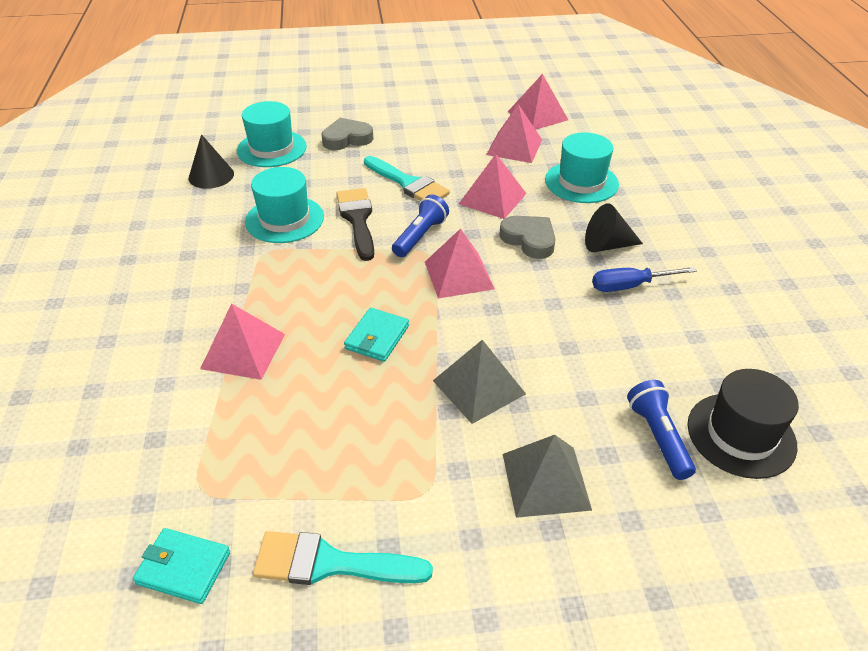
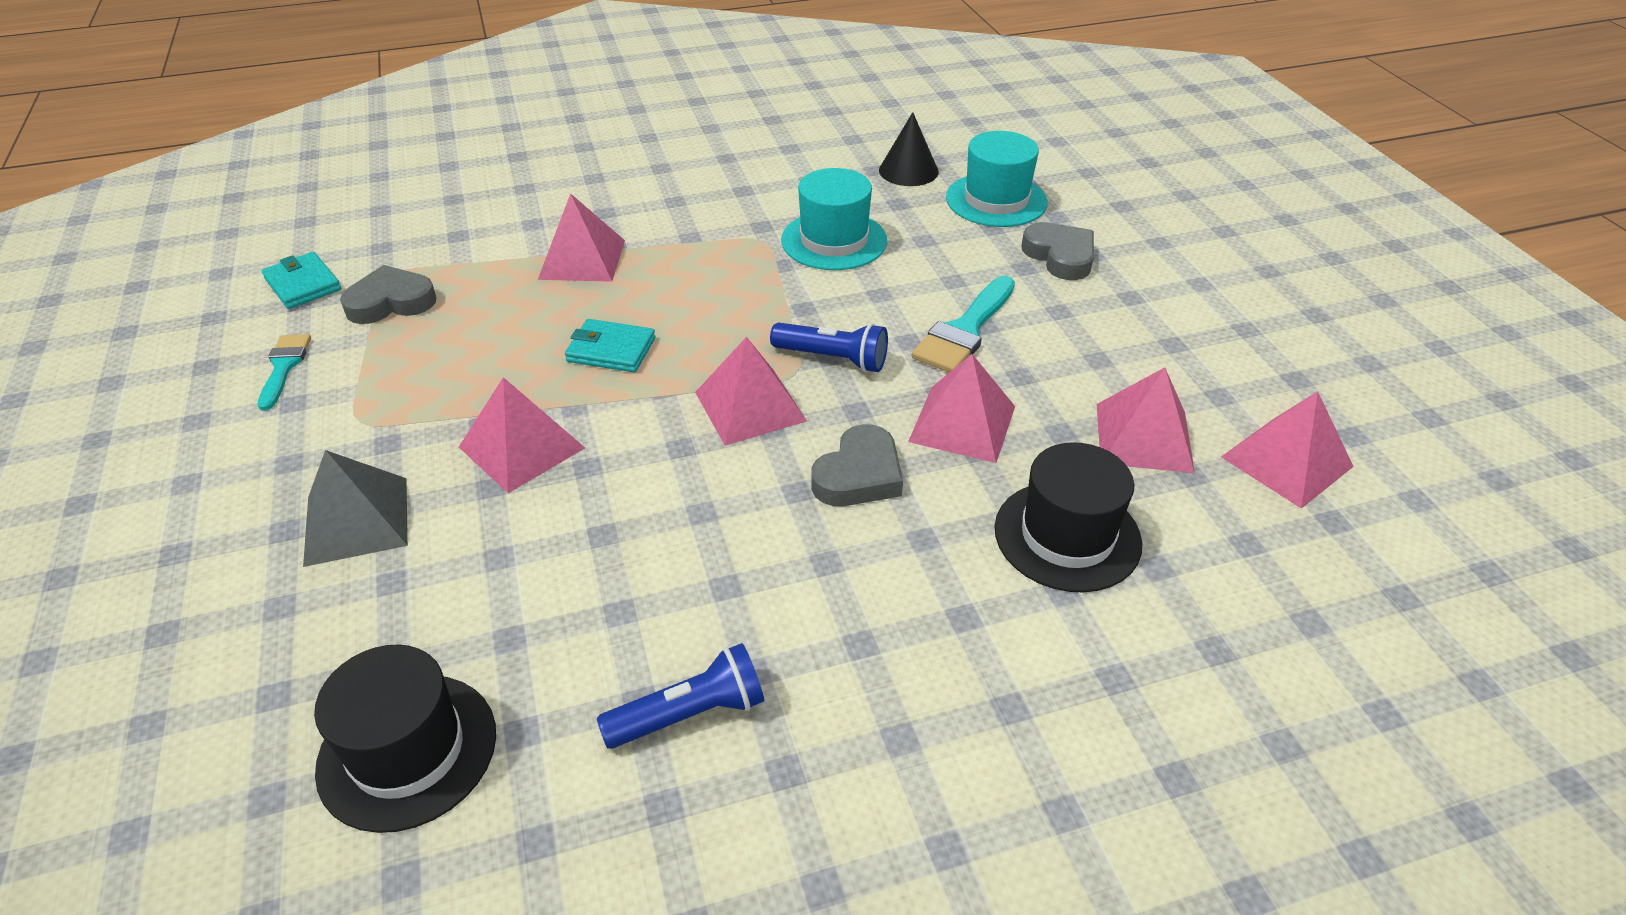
camera: 80 degrees right, 0 degrees up
turquoise wallet [133,528,230,604] -> turquoise wallet turned 45 degrees counterclockwise [262,252,341,309]
turquoise brush [253,531,433,585] -> turquoise brush [258,334,311,411], size x0.63
black brush [336,188,374,261] -> none
grey pyramid [433,340,526,424] -> pink pyramid [459,377,585,493]
turquoise hat [545,132,619,203] -> black hat [995,442,1142,592]
black cone [585,203,643,252] -> none
blue screwdriver [592,267,697,292] -> none
blue flashlight [627,380,696,480] -> blue flashlight moved to [597,643,764,749]
none -> grey heart [340,265,437,324]

